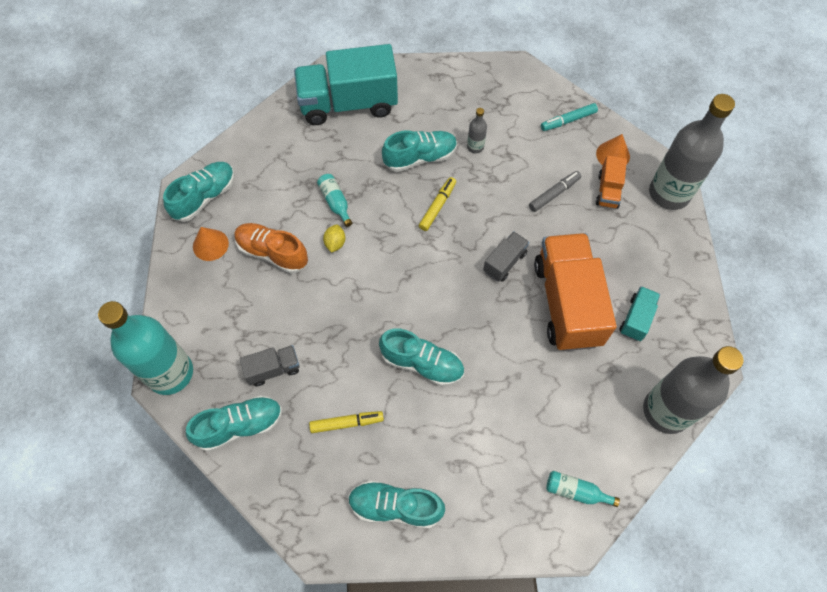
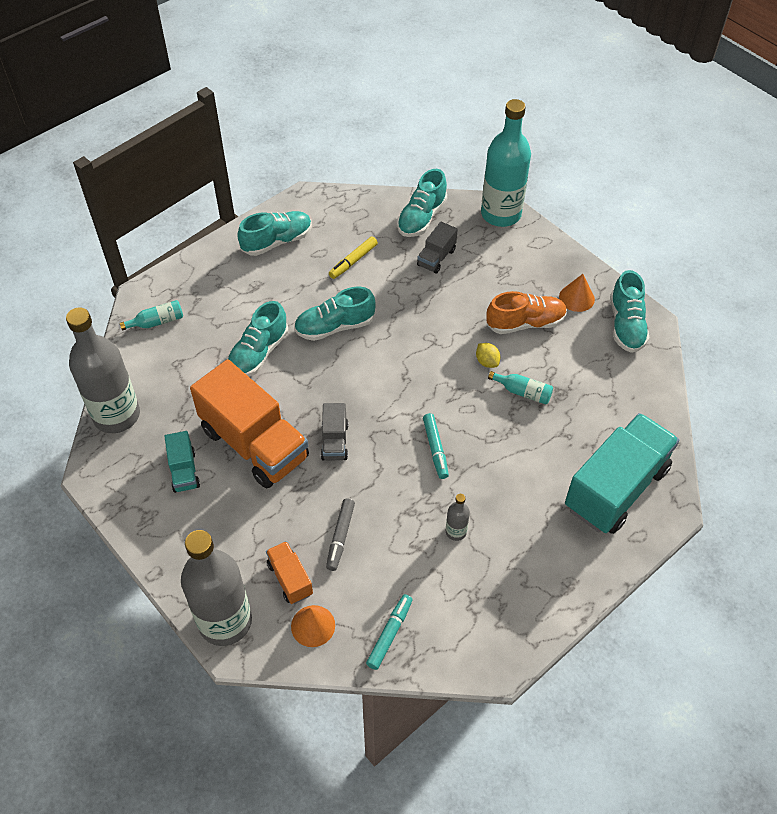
camera: 140 degrees right, 10 degrees down
turquoise shoe [382,131,457,172] -> turquoise shoe moved to [227,301,288,377]
yellow marker [419,177,456,231] -> turquoise marker [423,413,449,479]

